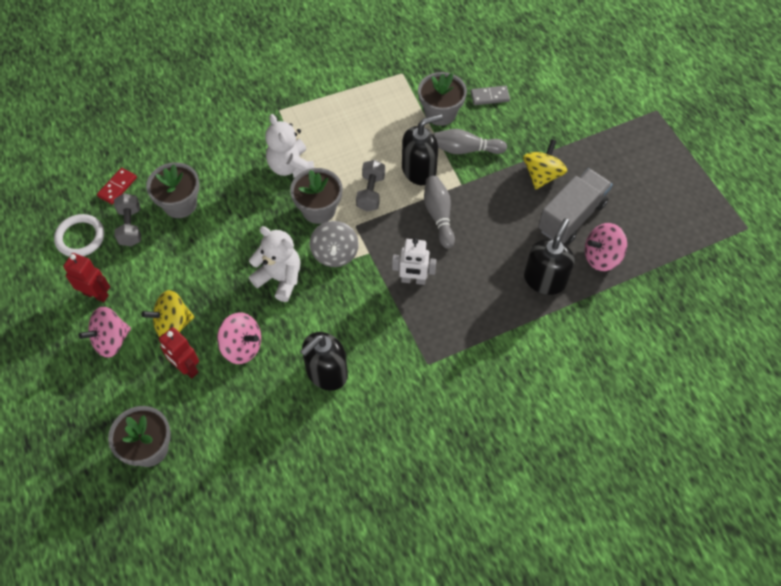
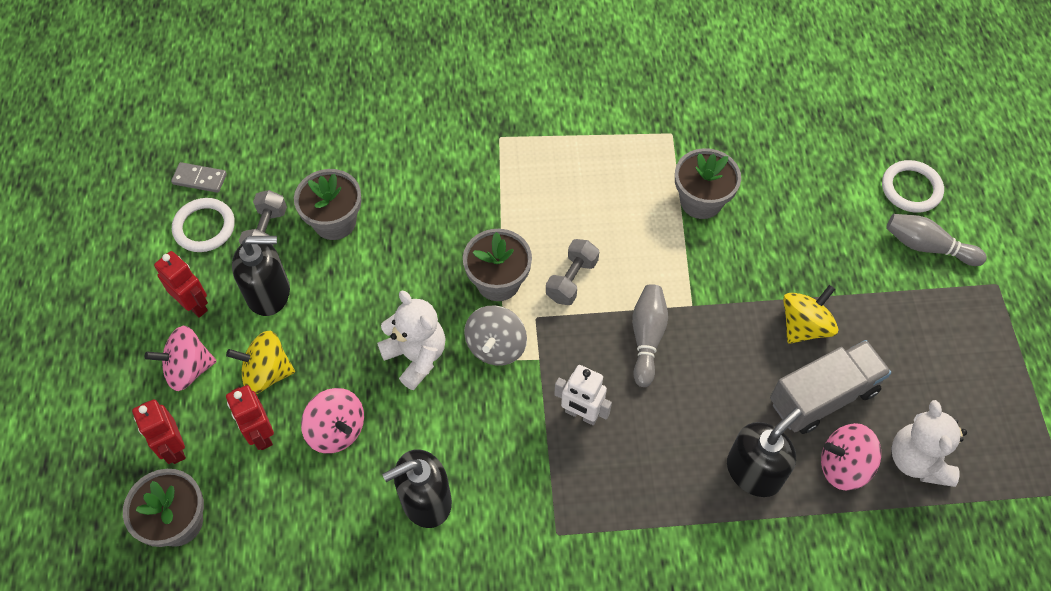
camera: 20 degrees right, 0 degrees up
red domino [97,168,137,204] -> none
white teddy bear [265,114,314,178] -> white teddy bear moved to [891,400,967,487]
black soap dispenser [402,114,443,185] -> black soap dispenser moved to [232,236,290,316]
grey bowling pin [434,129,507,154] -> grey bowling pin moved to [886,214,987,266]
grey domino [471,85,510,105] -> grey domino moved to [171,162,227,193]
none -> red robot [132,399,186,464]
none -> white ring [882,160,944,213]

